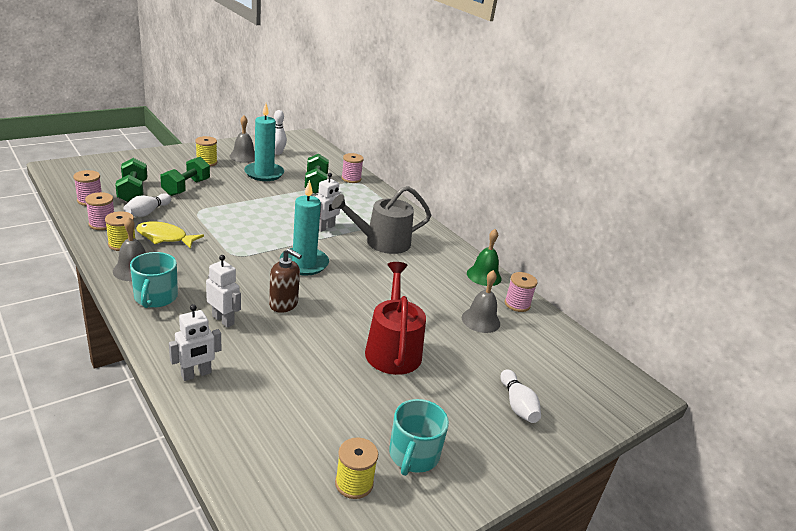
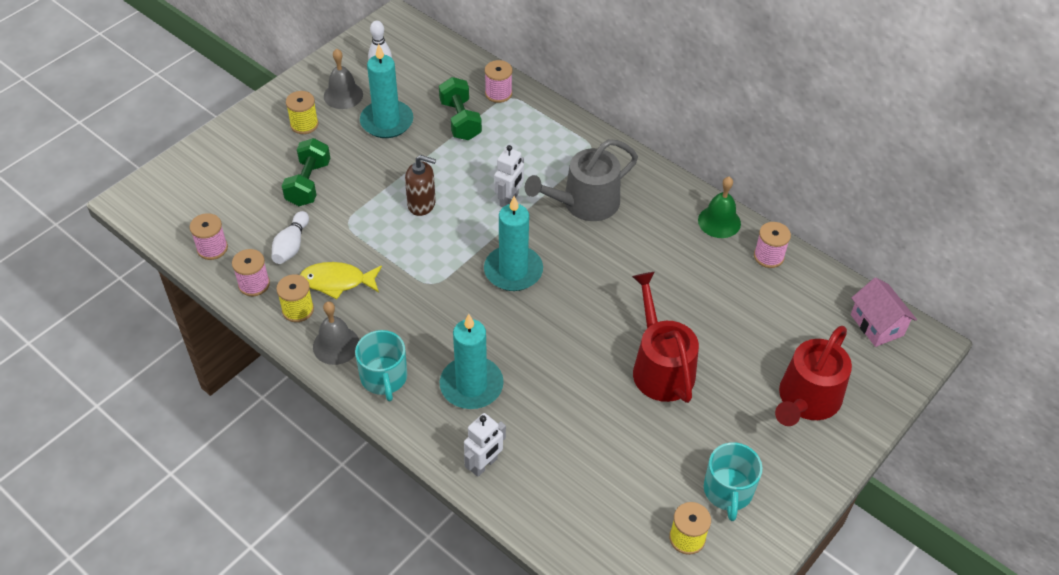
camera: 10 degrees left, 20 degrees up
green dumbbell [115,158,148,202] -> none
white robot [206,255,241,328] -> turquoise candle [440,314,504,409]
brown soap dispenser [269,248,302,313] -> brown soap dispenser moved to [405,155,436,216]
grey bell [462,270,500,333] -> none
white bowling pin [500,370,541,423] -> red watering can [775,326,852,426]
none -> pink house [851,277,917,347]

